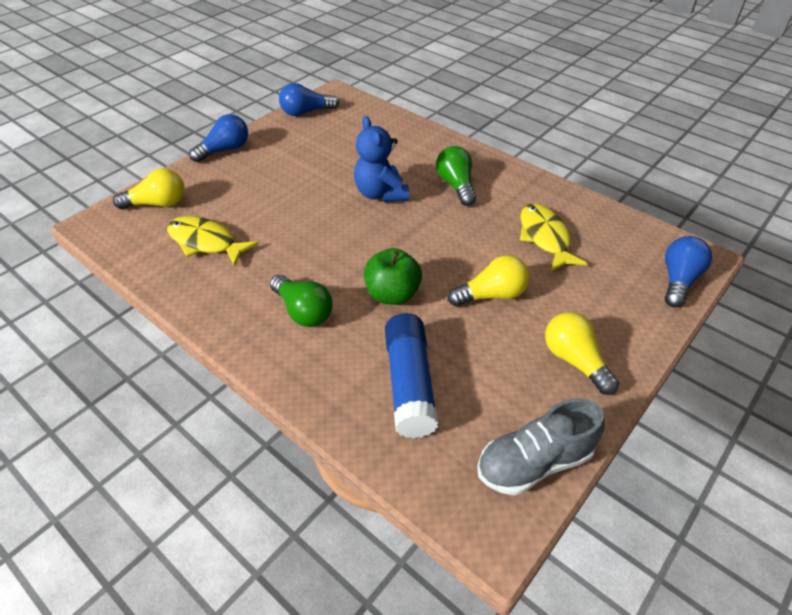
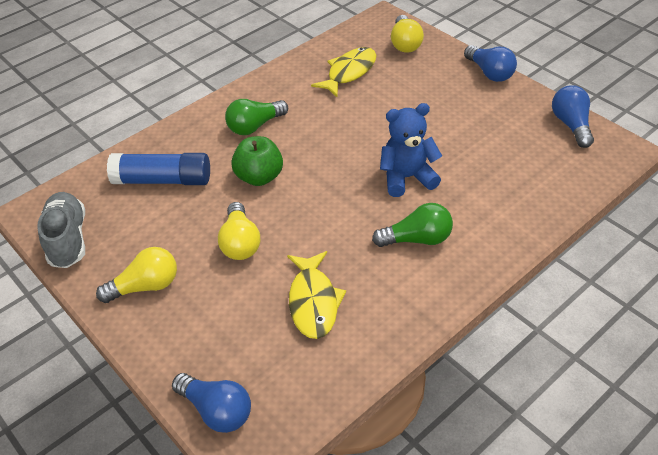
camera: 100 degrees right, 0 degrees up
yellow fish [520,204,588,271] -> yellow fish turned 90 degrees clockwise [287,251,346,339]

